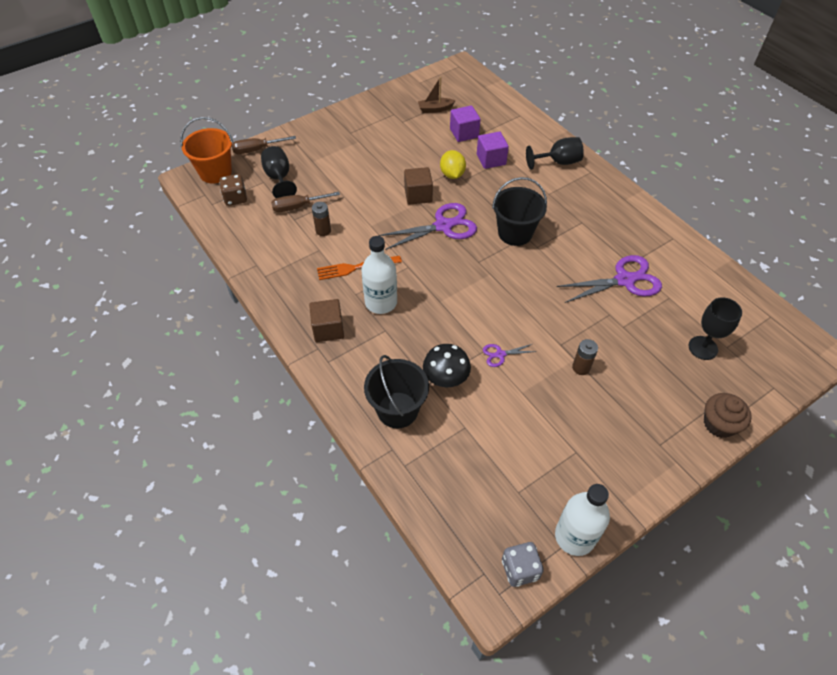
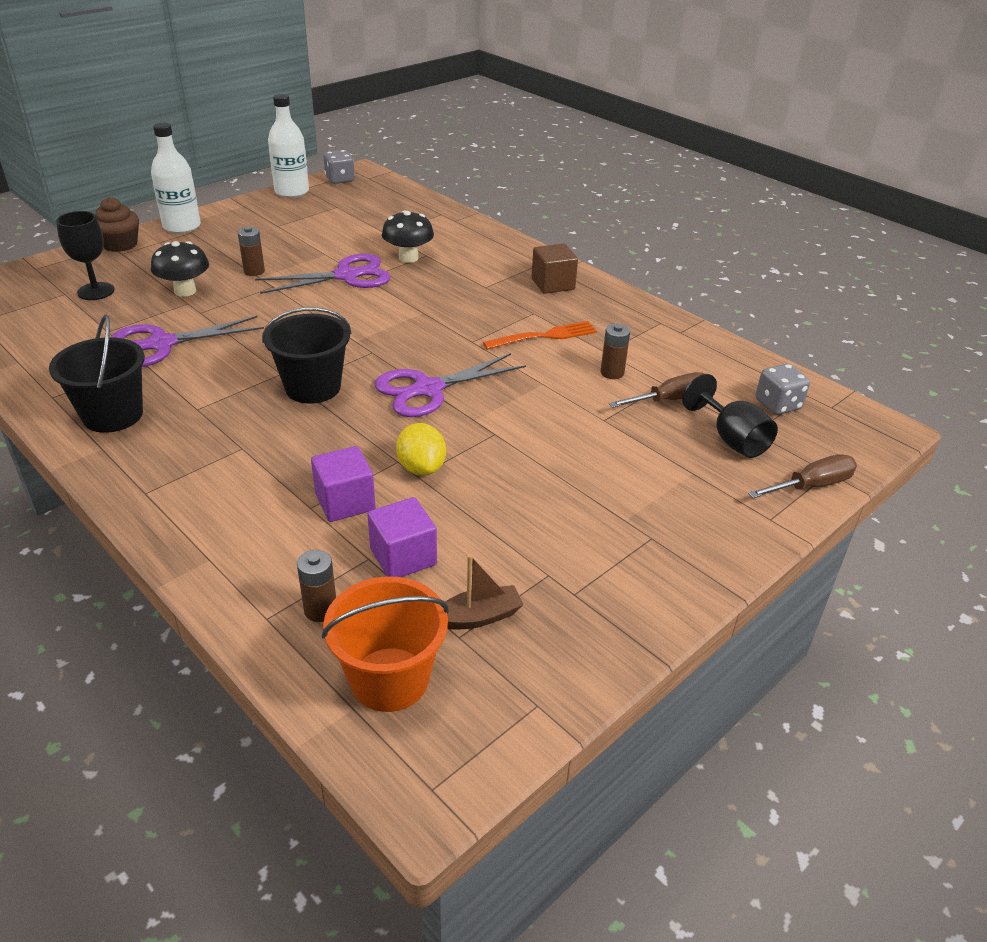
camera: 170 degrees right, 15 degrees down
orange bucket [180,117,233,184] -> orange bucket moved to [322,576,449,712]
brown dice [219,174,247,206] -> grey dice [756,364,810,415]
white bottle [361,236,397,314] -> white bottle moved to [151,123,201,233]
black bucket [364,355,429,428] -> black bucket moved to [49,314,145,433]
brown cube [404,167,433,205] -> none
purple scissors [483,344,537,367] -> purple scissors [255,254,391,294], size x2.09
black goblet [526,137,584,170] -> none
none -> black mushroom [151,241,209,297]
none -> brown battery [297,550,336,622]

